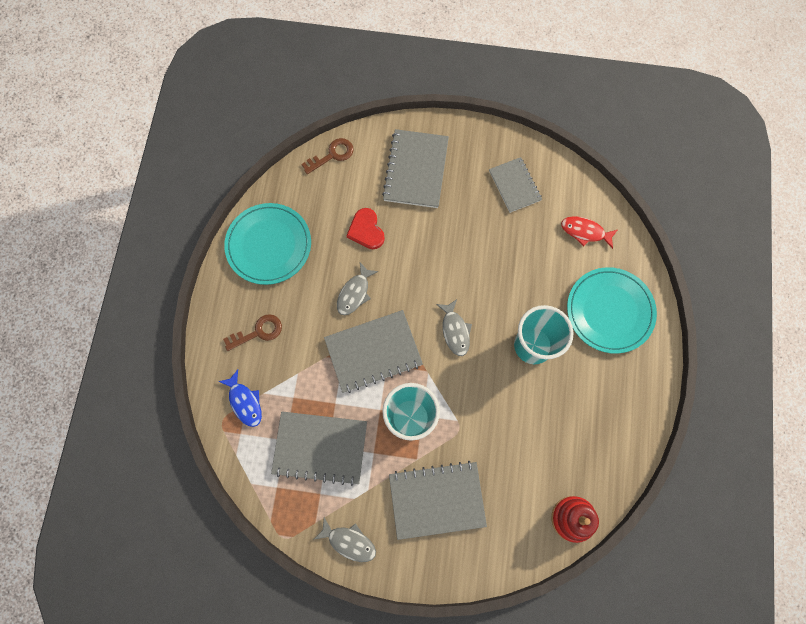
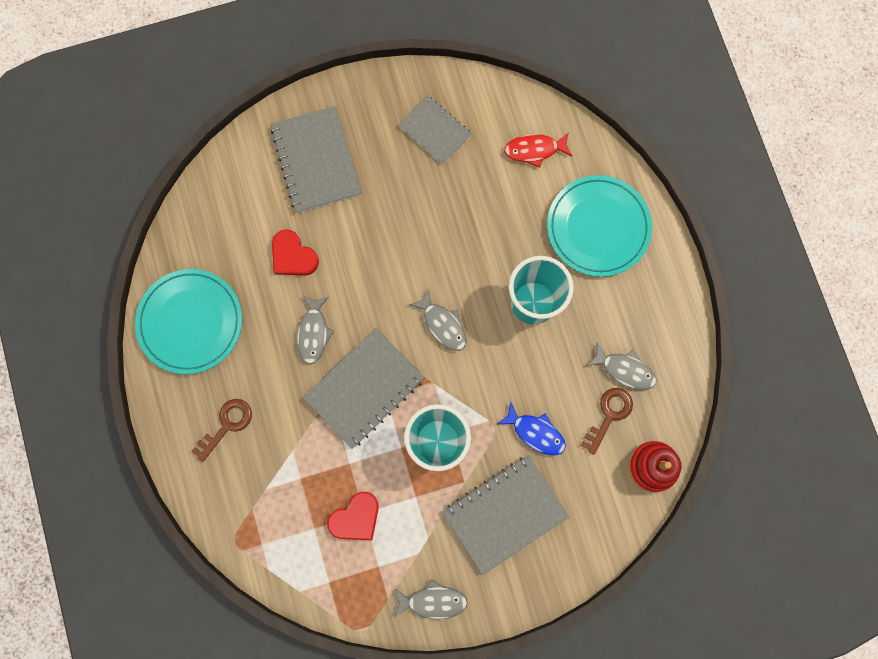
camera: 25 degrees left, 5 degrees up
blue fish [218,370,262,427] -> blue fish moved to [498,402,566,455]
grey notebook [271,411,367,486] -> red heart [327,492,379,540]
brown key [301,138,354,174] -> brown key moved to [581,388,633,455]
none -> grey fish [586,342,657,390]

